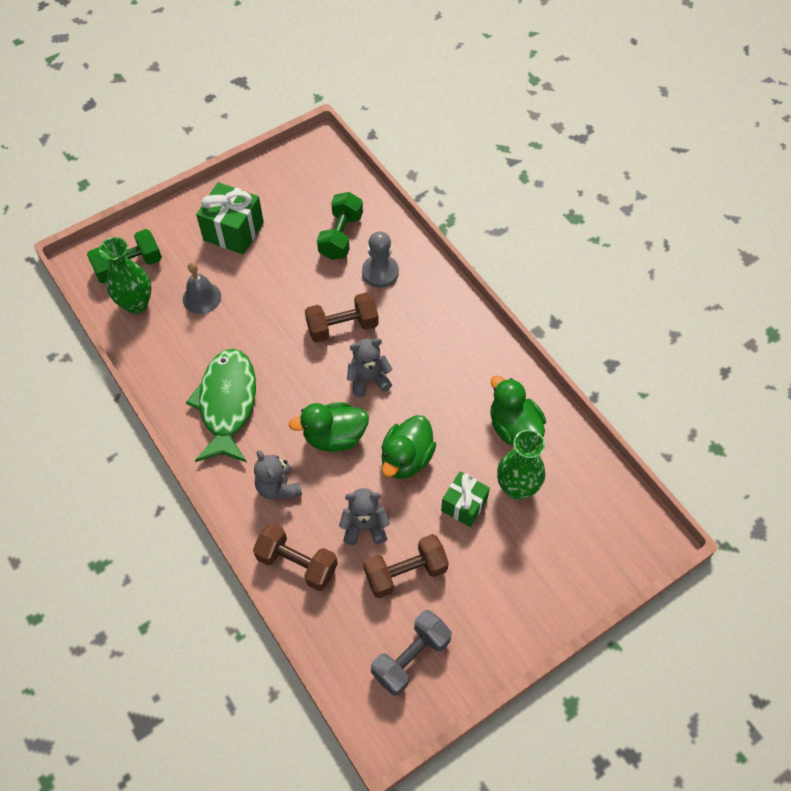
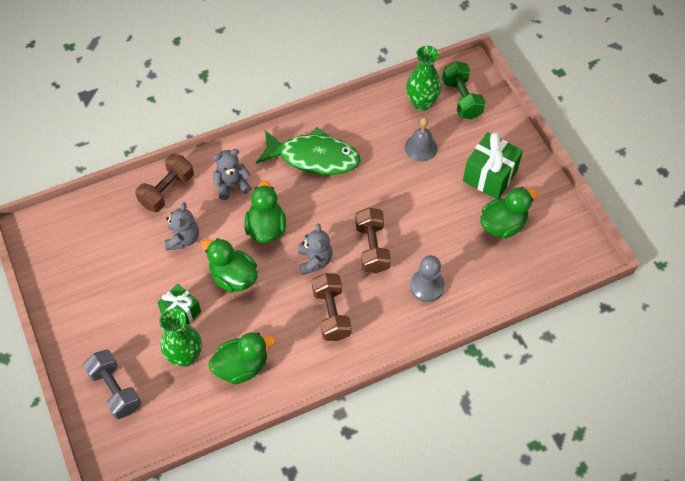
camera: 100 degrees right, 0 degrees up
green dumbbell [317,192,363,260] -> none
brown dumbbell [363,534,449,598] -> brown dumbbell moved to [312,273,352,341]
grey dumbbell [371,610,452,696] -> grey dumbbell moved to [83,349,141,419]
none -> green duck [480,187,538,239]

